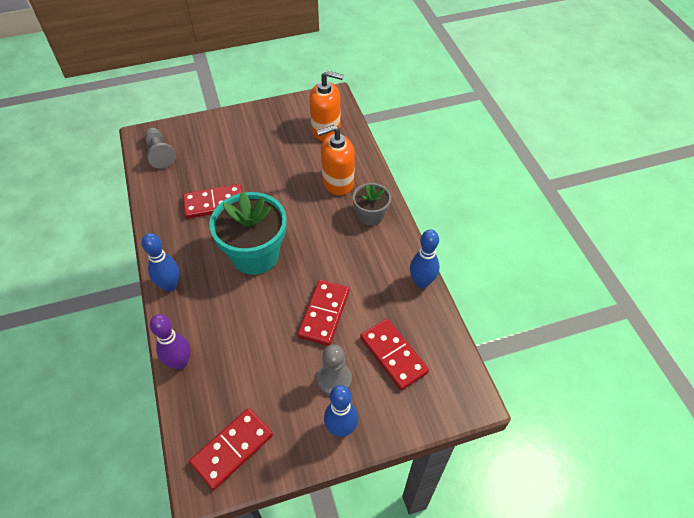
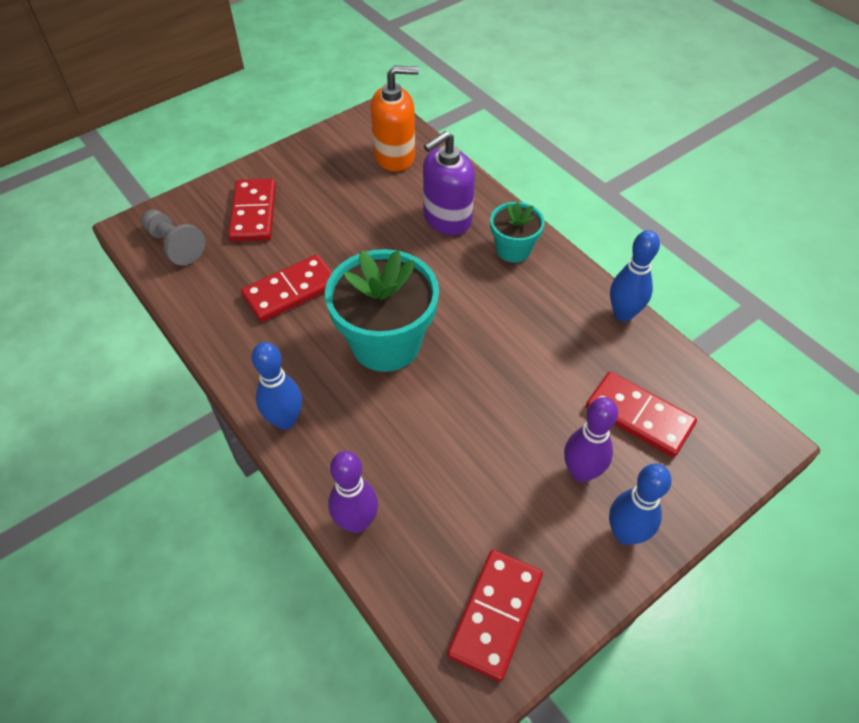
camera: 20 degrees left, 0 degrees up
red domino [297,280,349,346] -> red domino moved to [228,178,276,242]
orange soap dispenser [316,125,355,195] -> purple soap dispenser [423,131,475,235]
grey pawn [317,344,352,395] -> purple bowling pin [564,397,618,482]
grey flower pot [353,183,391,226] -> turquoise flower pot [490,202,545,263]

